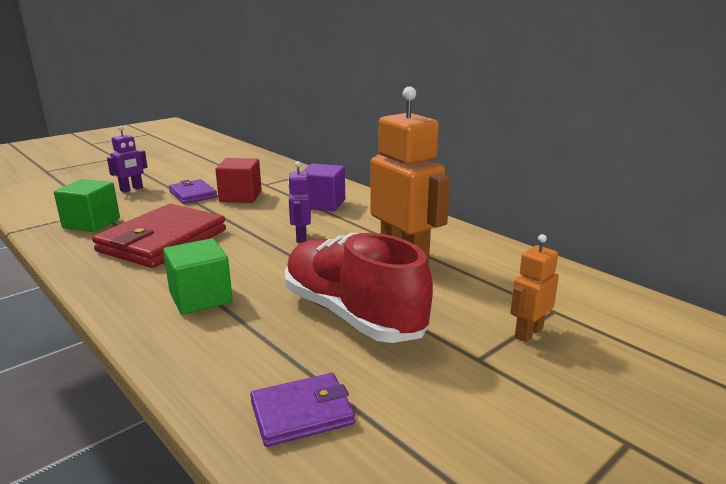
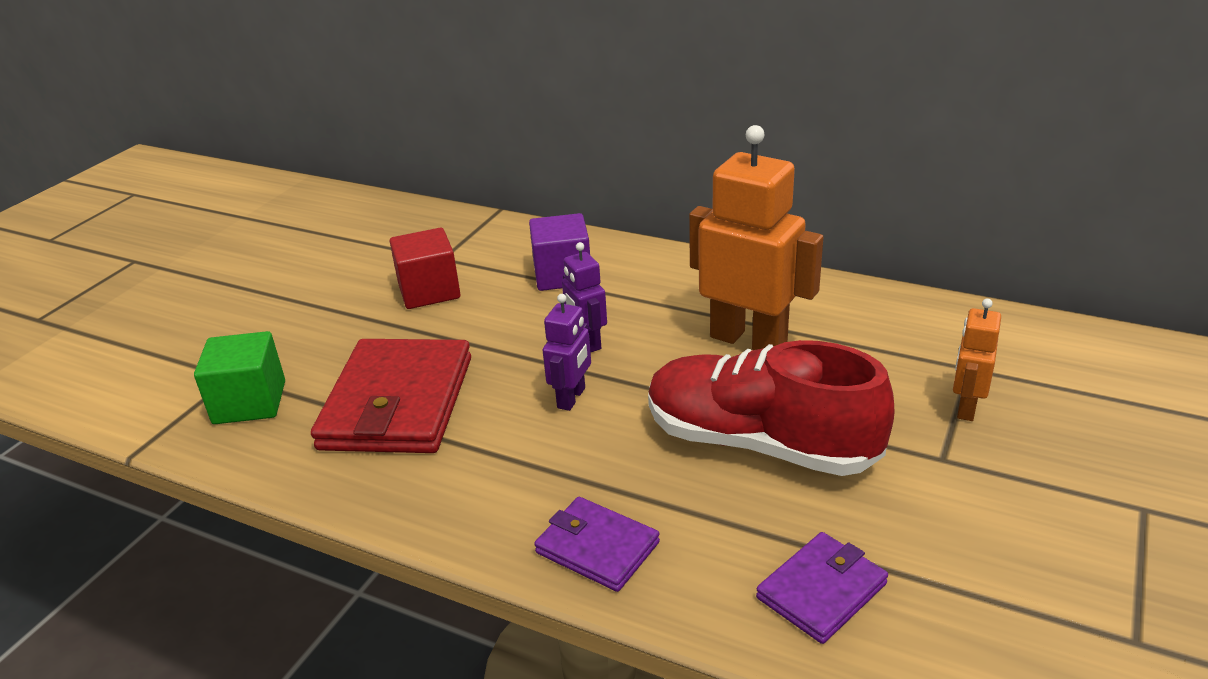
camera: 20 degrees left, 10 degrees up
purple robot [107,126,148,193] -> purple robot moved to [543,294,591,411]
green cube [163,238,233,315] -> none
purple wallet [169,179,217,204] -> purple wallet moved to [534,497,660,592]

